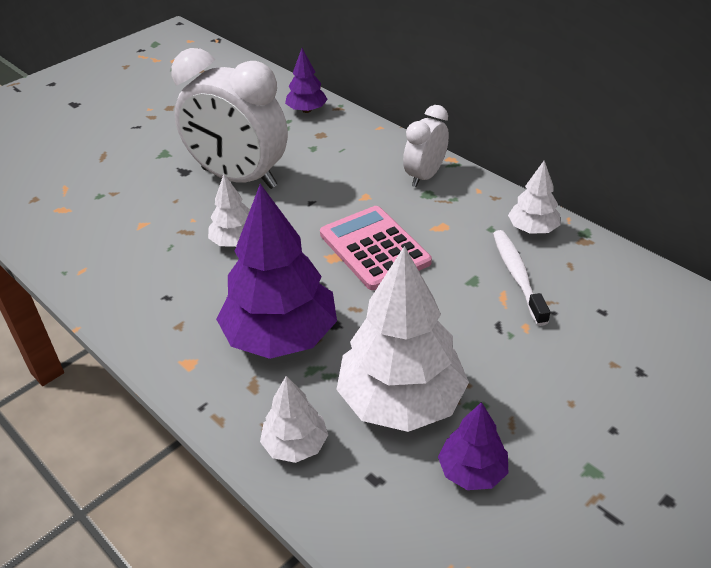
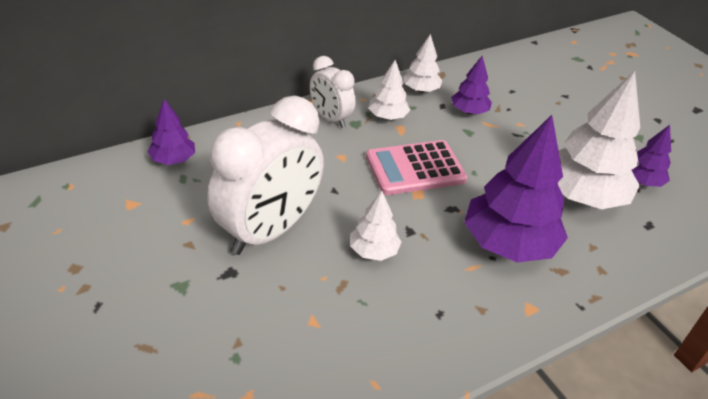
camera: 80 degrees left, 0 degrees up
white tree [260,376,328,463] -> white tree moved to [369,60,410,120]
white toothbrush [493,230,550,326] -> purple tree [451,56,492,114]

